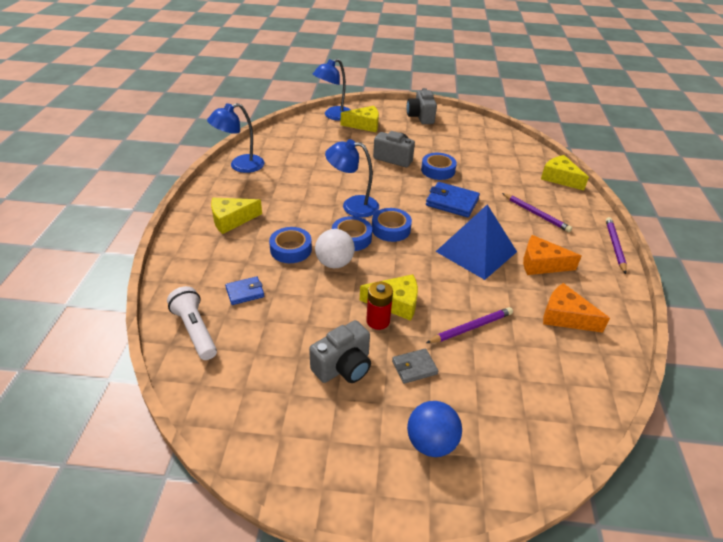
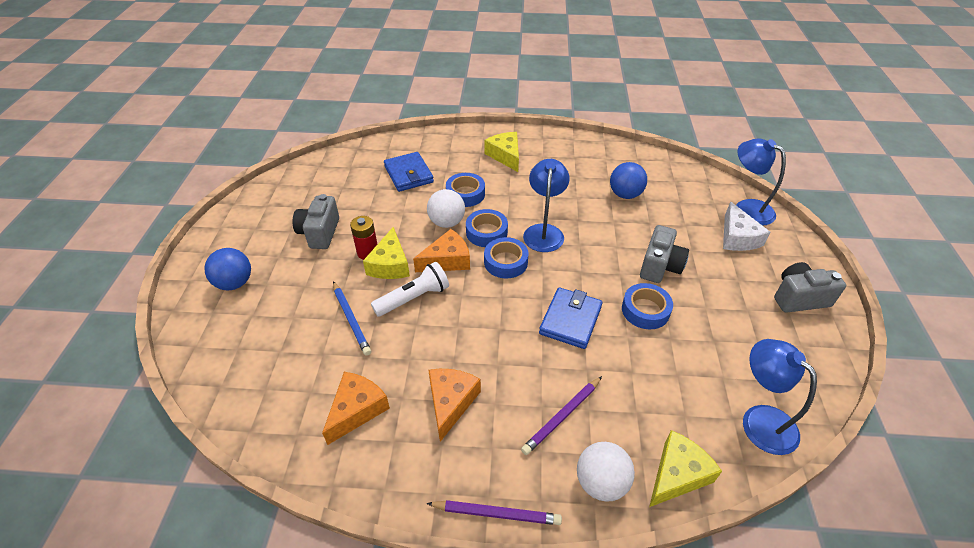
camera: 90 degrees right, 5 degrees up
white flashlight [167,286,217,360] -> white flashlight moved to [371,262,449,317]
blue lamp [207,103,264,173] -> blue lamp moved to [743,339,817,455]
blue wallet [225,276,264,305] -> blue wallet [384,152,434,192], size x1.67
grey camera [309,320,371,383] -> grey camera turned 45 degrees clockwise [293,194,339,249]
yellow cheese [341,106,379,132] -> white cheese [723,202,770,251]
grey wallet [392,348,438,384] -> none
purple pencil [426,307,513,343] -> blue pencil [333,281,371,356]
blue pyramid [436,204,517,280] -> none
none -> orange cheese [413,229,470,272]
none -> white ball [577,442,635,502]
none -> blue ball [610,162,647,199]

